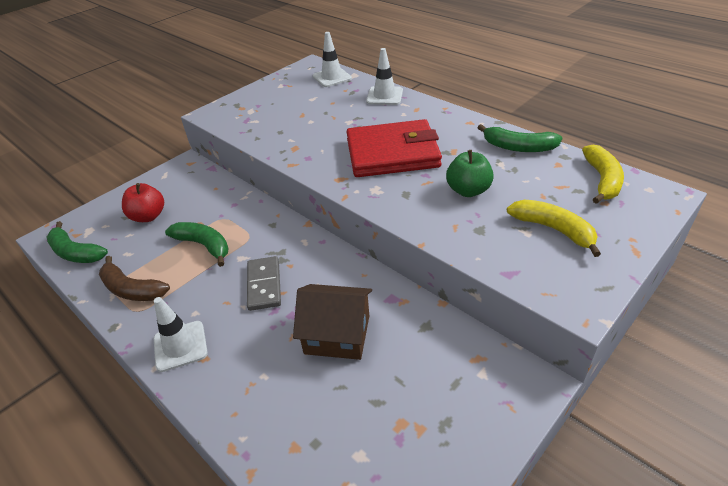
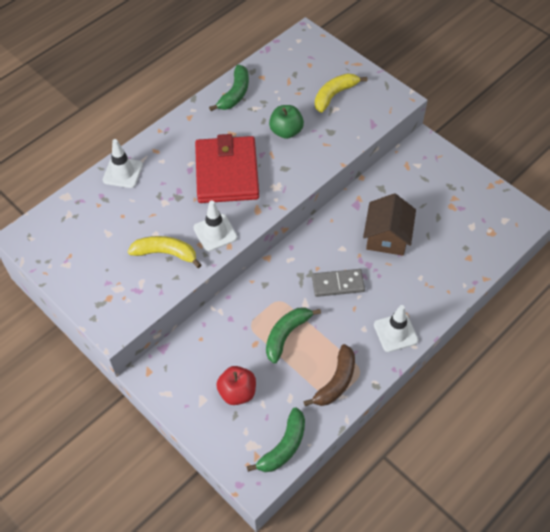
camera: 90 degrees left, 15 degrees up
white traffic cone [313,32,352,87] -> white traffic cone moved to [193,200,237,252]
yellow banana [582,145,624,204] -> yellow banana moved to [128,236,201,268]

